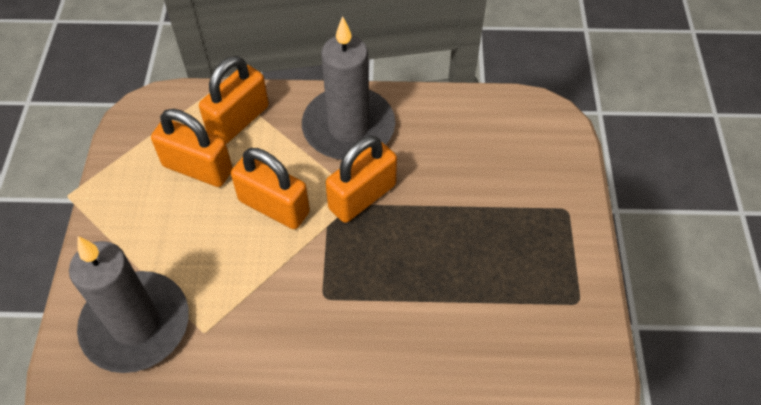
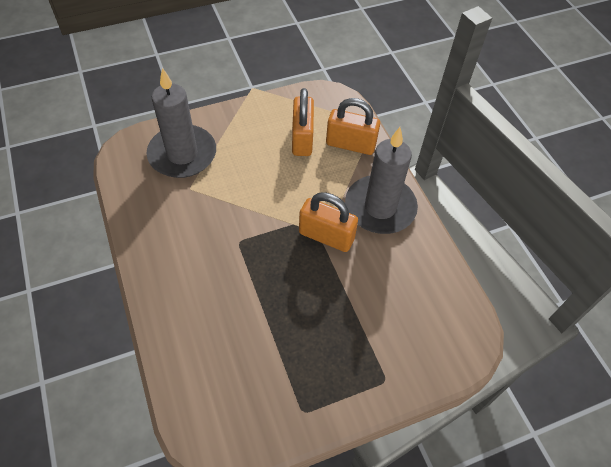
camera: 65 degrees right, 0 degrees up
orange padlock [231,148,310,229] -> none

